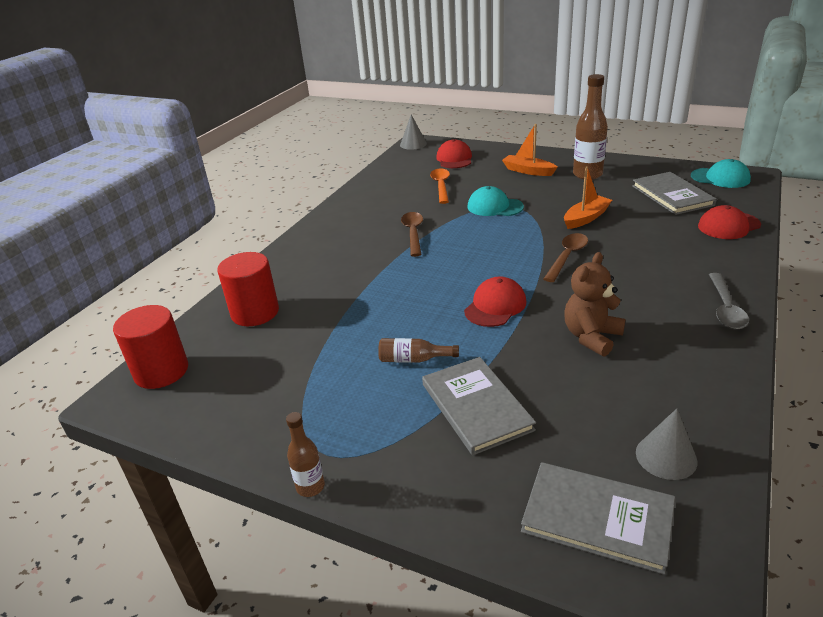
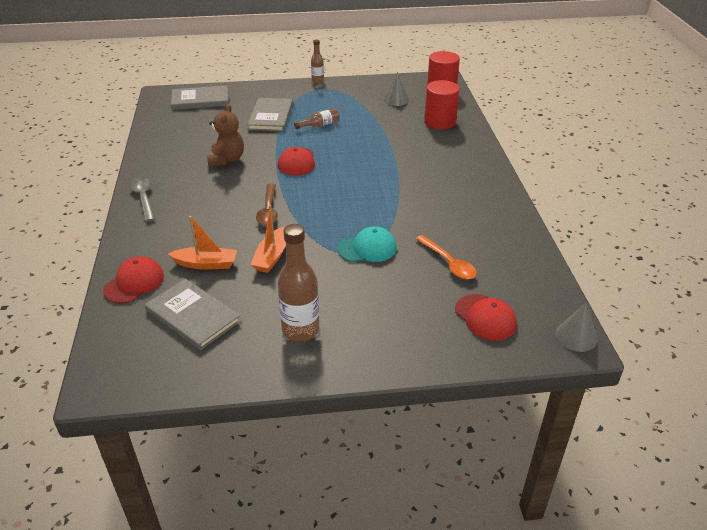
camera: 145 degrees right, 5 degrees up
brown spoon [401,212,423,257] -> none
grey book [422,357,536,455] -> grey book turned 60 degrees clockwise [247,98,293,131]
orange boat [502,124,558,176] -> orange boat moved to [168,216,237,270]
grey cone [636,409,698,480] -> grey cone moved to [383,72,409,106]
turquoise cap [691,159,751,188] -> none

